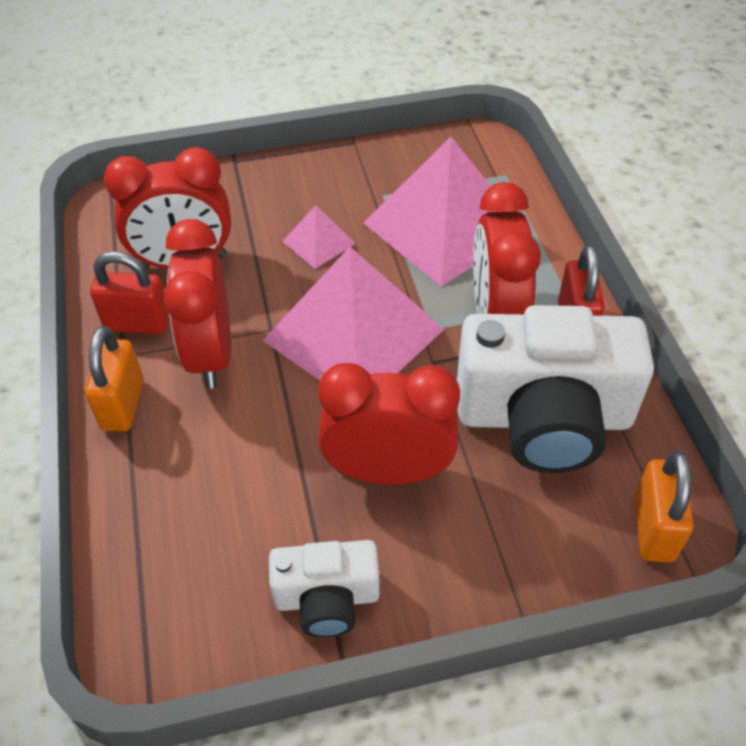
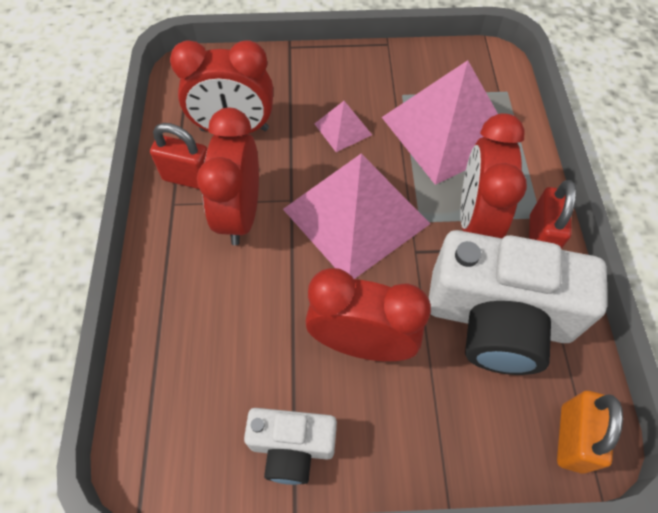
camera: 10 degrees right, 10 degrees up
orange padlock [85,326,144,432] -> none

